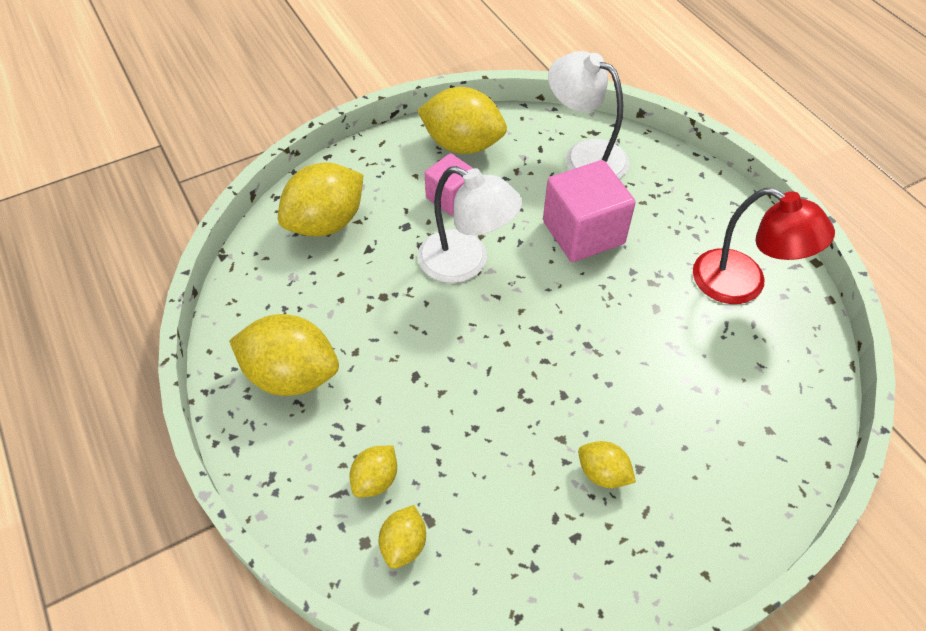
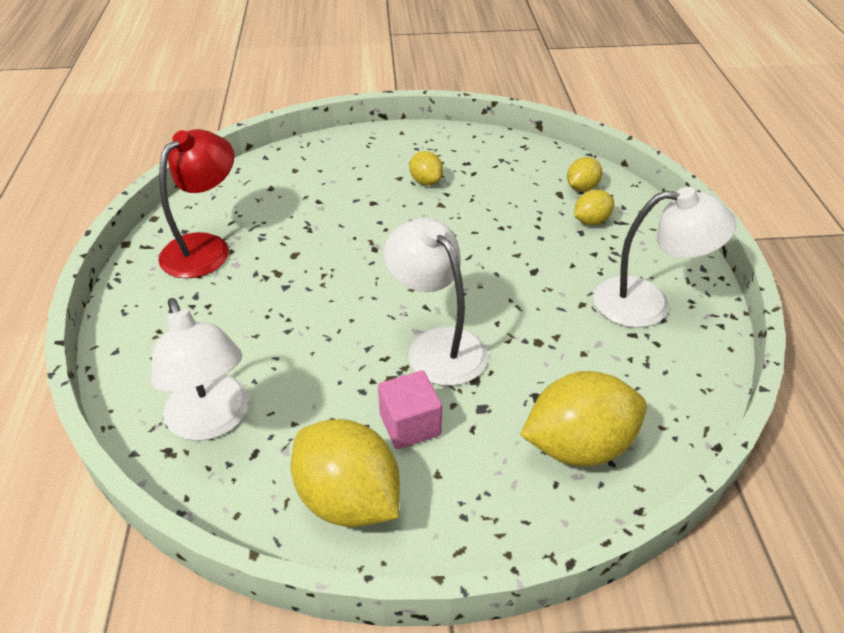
camera: 155 degrees left, 10 degrees down
yellow lemon [229,314,339,396] -> white lamp [593,187,736,328]
pink cube [543,160,636,262] -> none
red lamp [693,188,835,304] -> red lamp turned 60 degrees clockwise [158,129,234,278]

